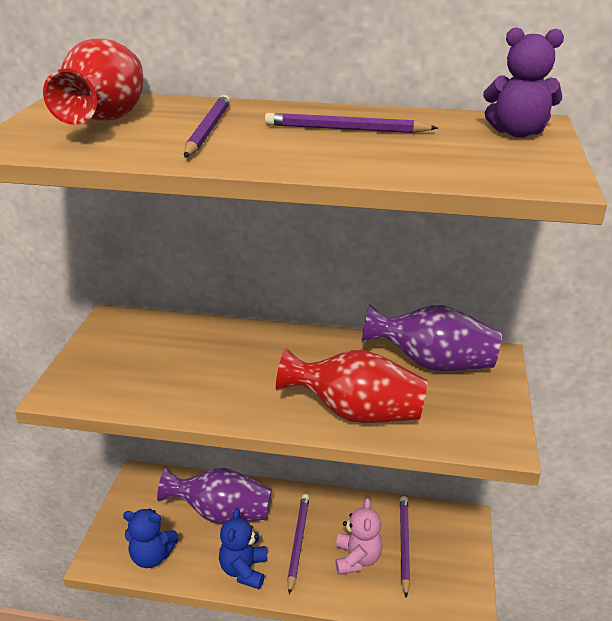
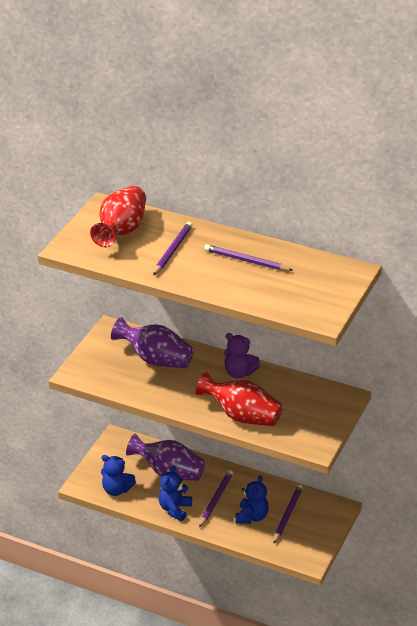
camera: 15 degrees right, 5 degrees up
pink teddy bear [335,498,383,575] -> blue teddy bear [235,475,269,524]
purple vase [361,304,501,371] -> purple vase moved to [111,317,194,368]
purple teddy bear [483,27,564,137] -> purple teddy bear moved to [224,333,260,378]

